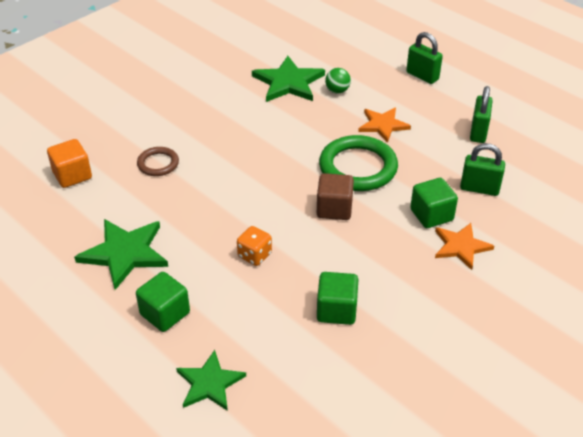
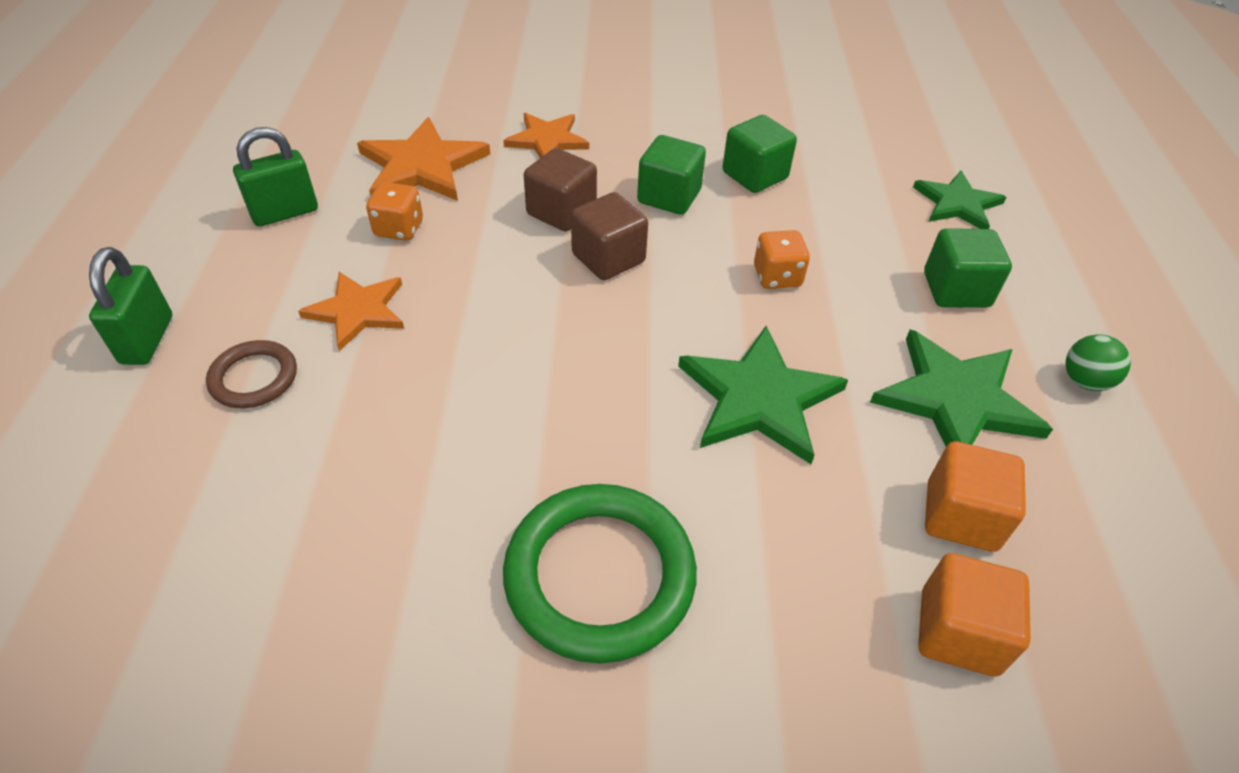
camera: 135 degrees left, 5 degrees up
brown ring [137,147,179,176] -> brown ring moved to [206,340,297,408]
green star [252,56,325,102] -> green star moved to [678,326,848,464]
green ring [319,135,398,191] -> green ring moved to [503,484,697,663]
green ball [325,68,351,93] -> green ball moved to [1066,334,1131,391]
green cube [410,178,458,228] -> green cube moved to [637,135,706,215]
green padlock [460,143,505,196] -> orange star [357,117,490,201]
none -> orange dice [366,182,423,241]
none -> brown cube [524,148,597,231]
none -> orange cube [925,441,1026,552]

